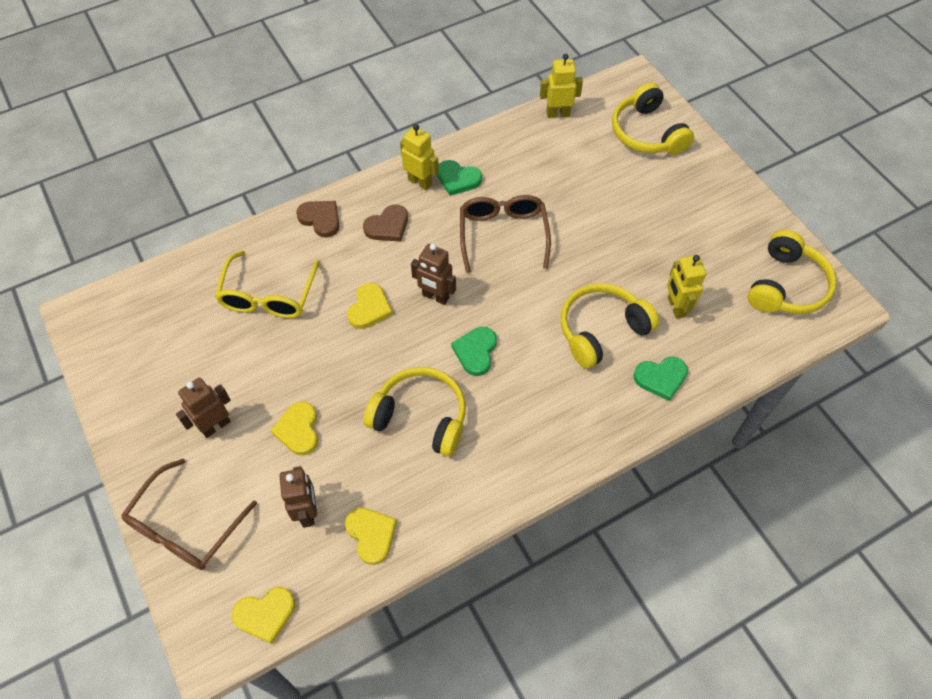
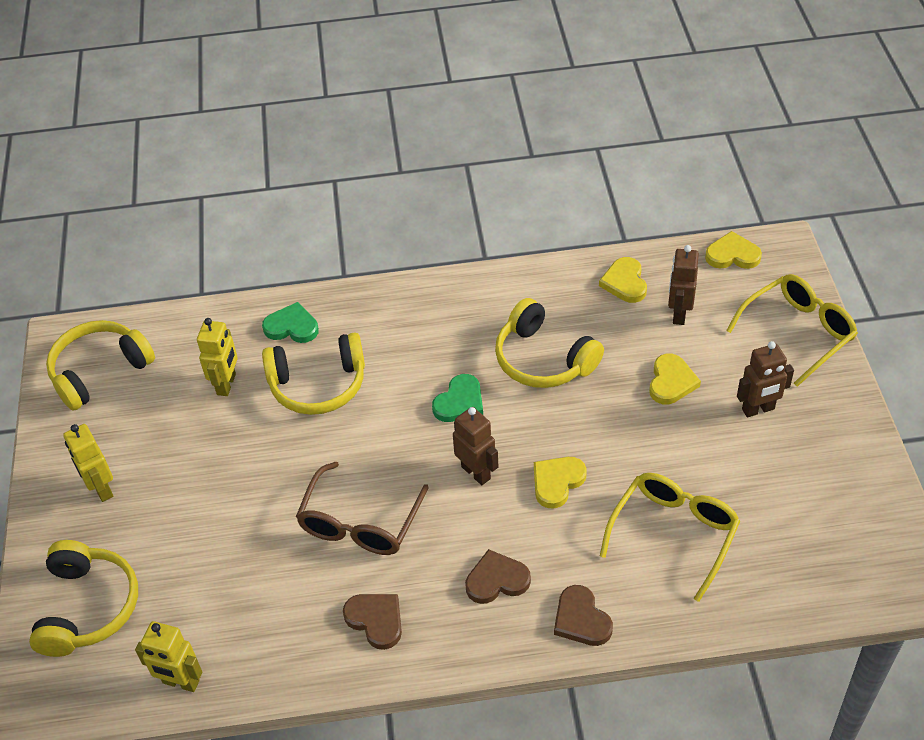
camera: 155 degrees left, 10 degrees down
brown glasses [121,458,257,570] -> yellow glasses [726,274,858,387]
yellow robot [400,124,439,190] -> yellow robot moved to [63,424,113,502]
green heart [437,160,482,196] -> brown heart [343,594,402,650]

